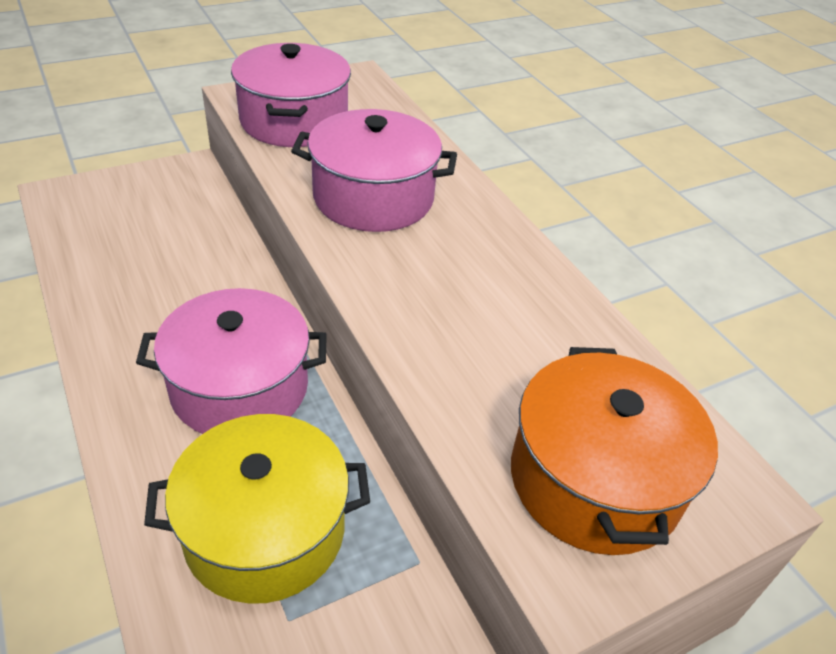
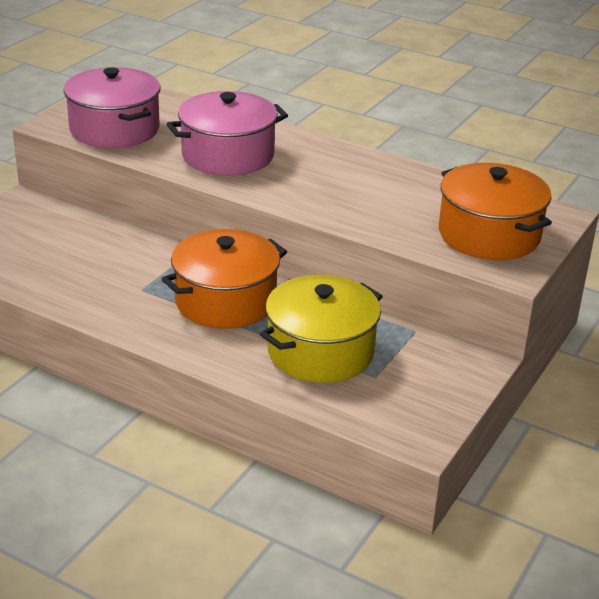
camera: 30 degrees left, 10 degrees down
pink pot [136,288,327,434] -> orange pot [162,229,287,329]

